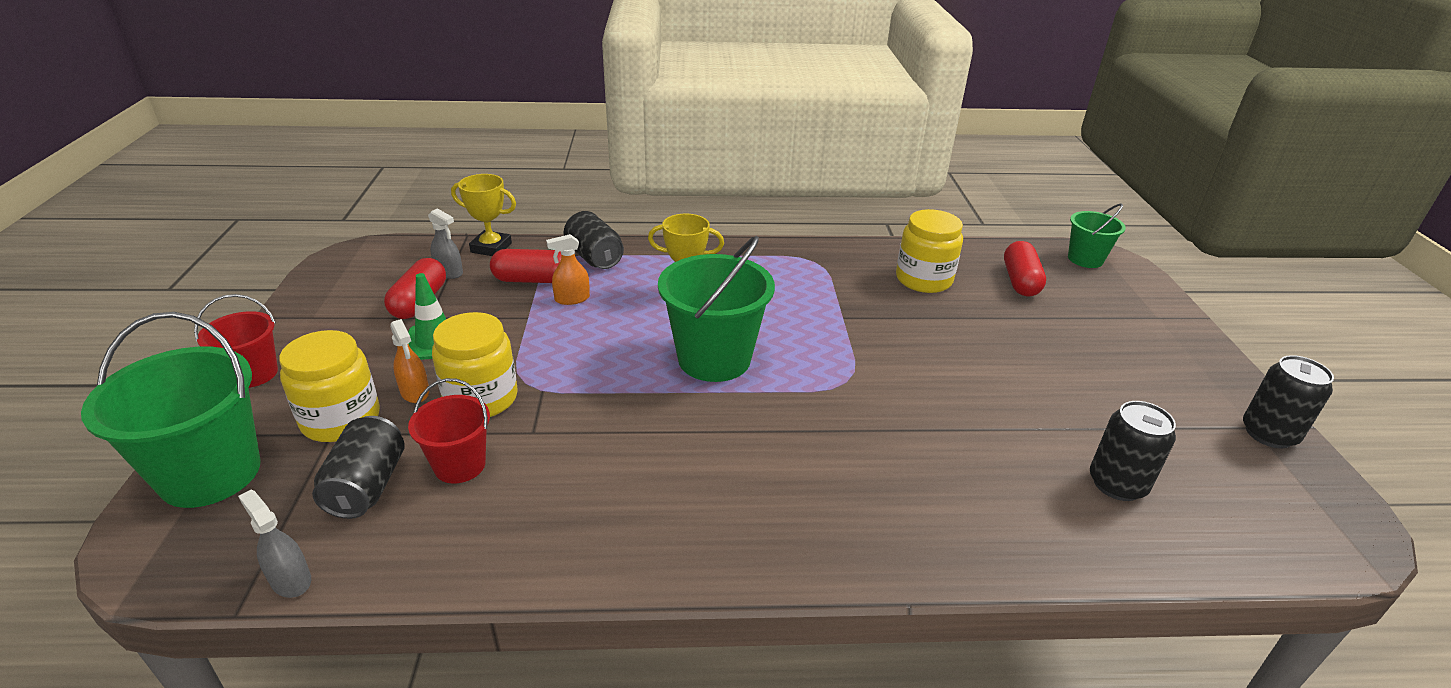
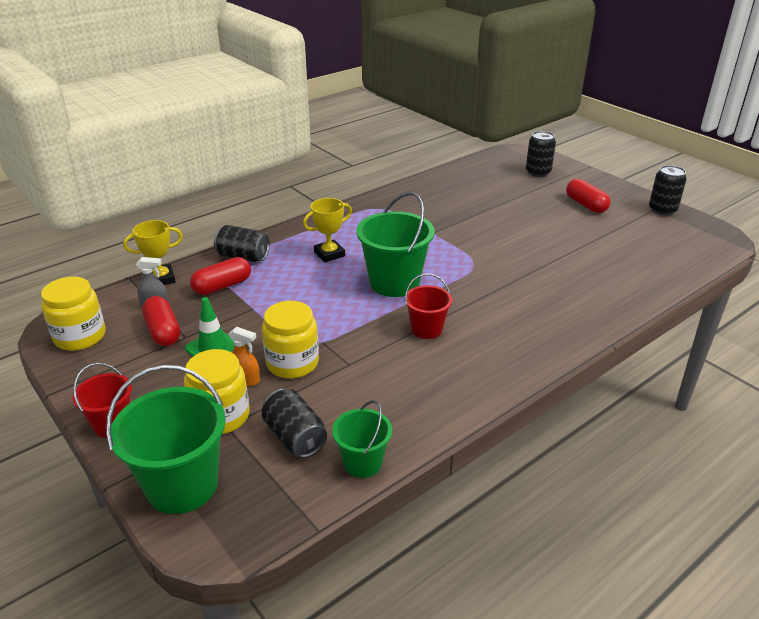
camera: 35 degrees left, 0 degrees up
grey spray bottle [238,490,311,598] -> none
red bucket [408,378,490,483] -> red bucket moved to [405,273,452,339]
orange spray bottle [546,234,590,305] -> none
yellow jar [896,209,963,293] -> yellow jar moved to [41,277,106,351]
red capsule [1004,241,1046,296] -> red capsule moved to [566,179,610,213]
green bucket [1068,204,1126,268] -> green bucket moved to [332,400,392,478]
black can [1090,401,1176,501] -> black can moved to [526,131,556,177]

